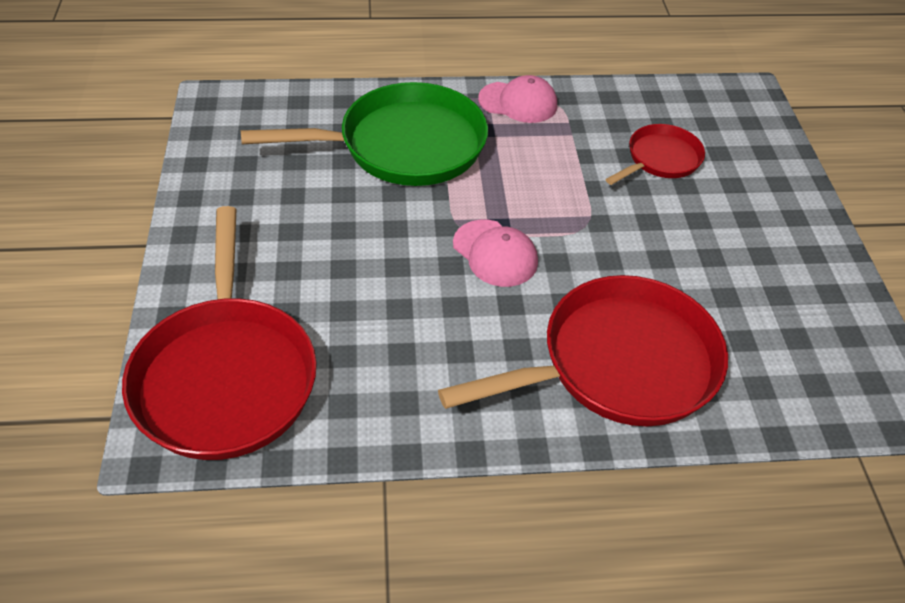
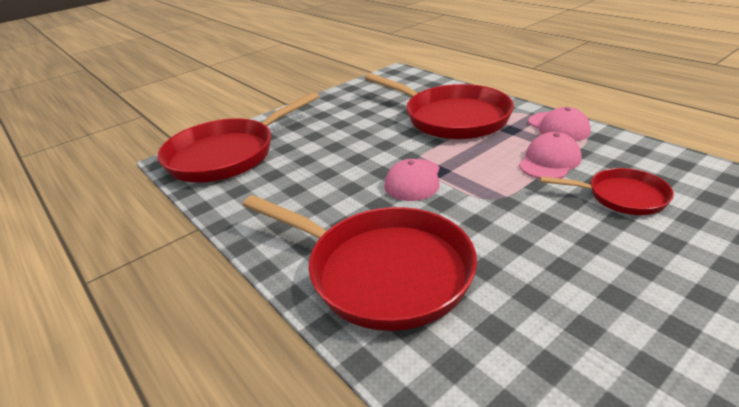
camera: 60 degrees right, 15 degrees down
green pan [241,82,488,186] -> red pan [365,73,514,139]
none -> pink cap [519,132,582,179]

